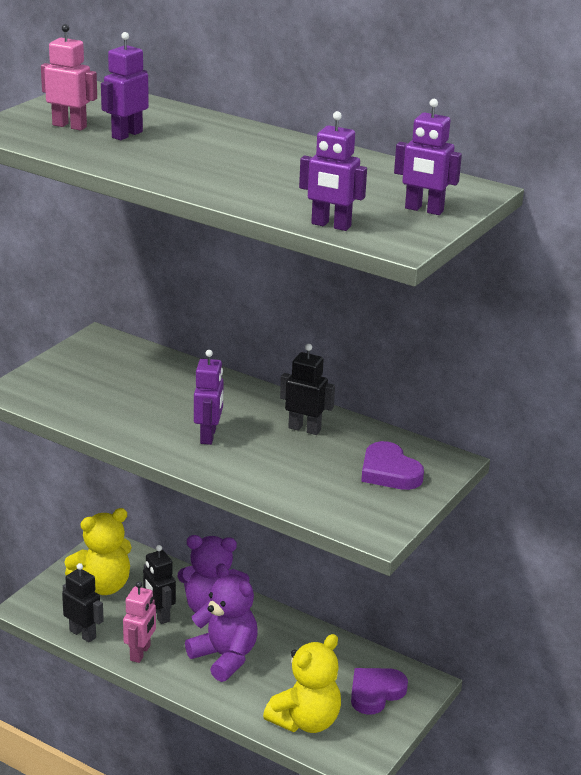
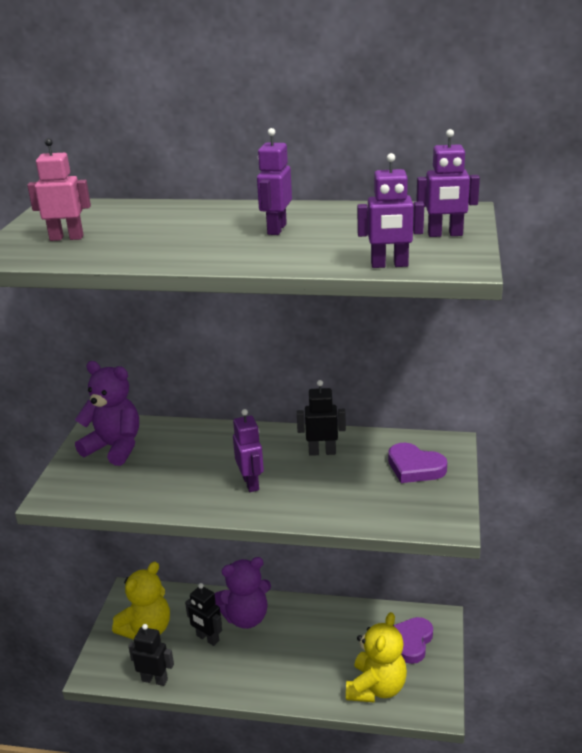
camera: 20 degrees left, 0 degrees up
purple robot [101,32,149,140] -> purple robot moved to [257,128,292,235]
pink robot [123,581,156,663] -> none
purple teddy bear [185,563,258,682] -> purple teddy bear moved to [75,361,139,466]

